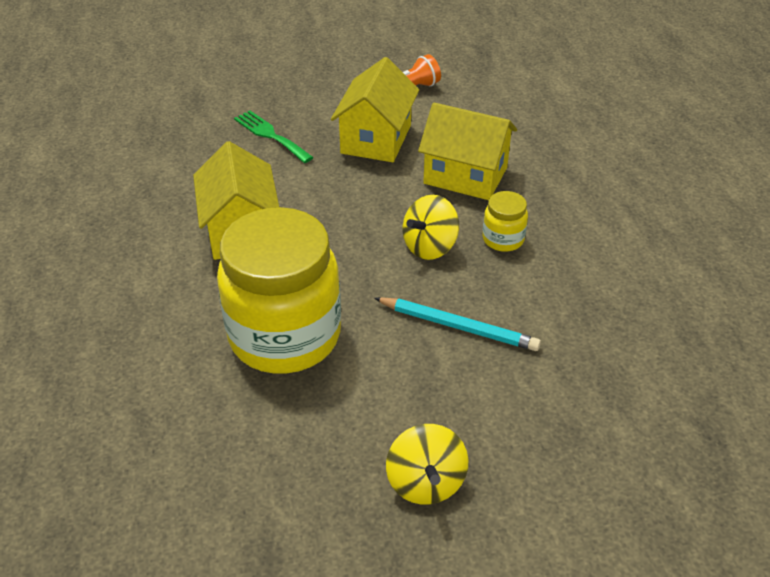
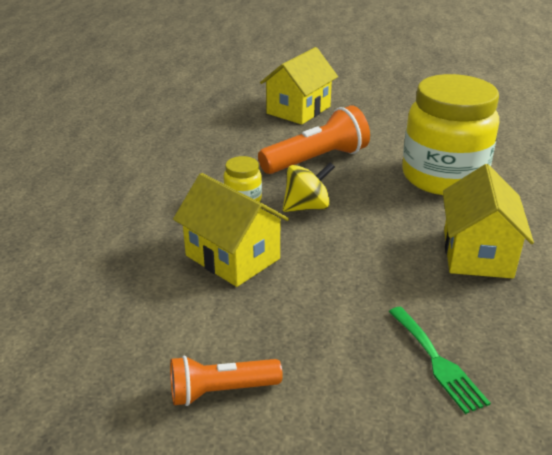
camera: 160 degrees left, 10 degrees down
yellow house [331,57,419,162] -> yellow house moved to [260,47,338,125]
turquoise pencil [374,297,541,351] -> orange flashlight [258,105,370,174]
yellow spinning top [386,424,469,505] -> none

